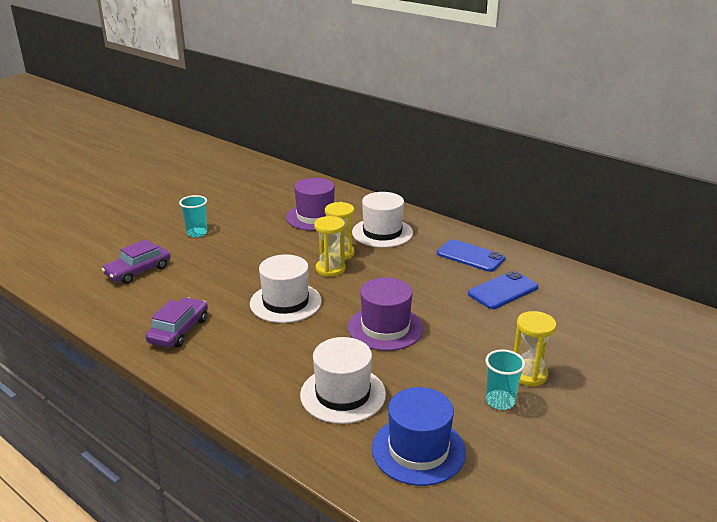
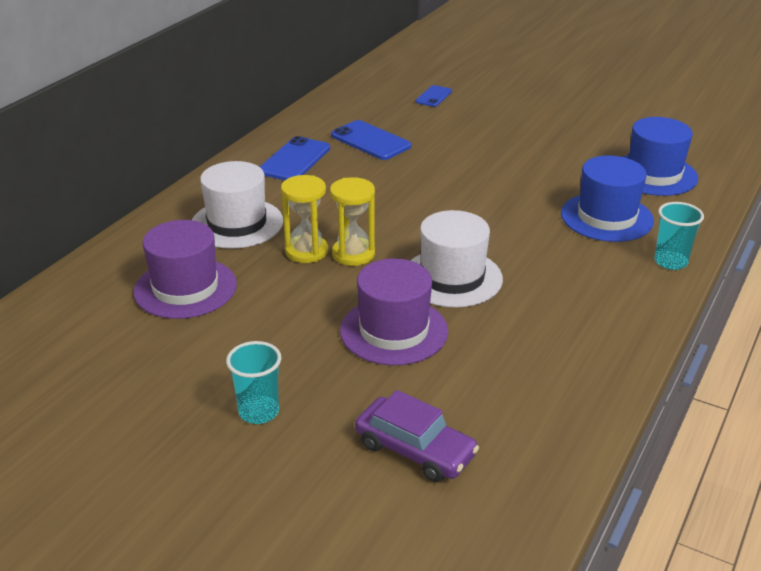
camera: 100 degrees left, 5 degrees up
purple car [146,297,208,348] -> none
white hat [300,337,386,424] -> blue hat [561,156,654,242]
purple hat [348,277,424,351] -> purple hat moved to [340,259,448,365]
turquoise cup [485,349,525,410] -> turquoise cup moved to [654,202,704,270]
yellow hourglass [514,311,556,387] -> none
none -> blue phone [415,85,452,107]

